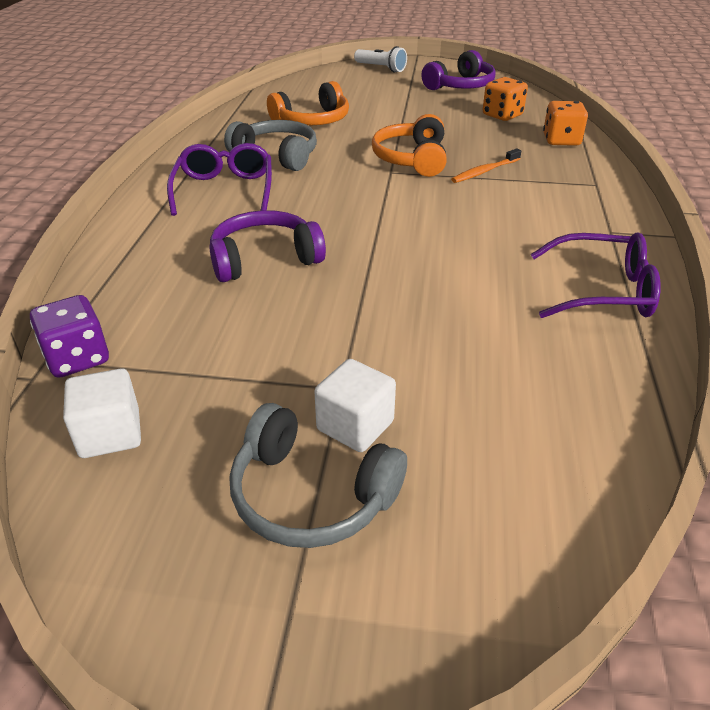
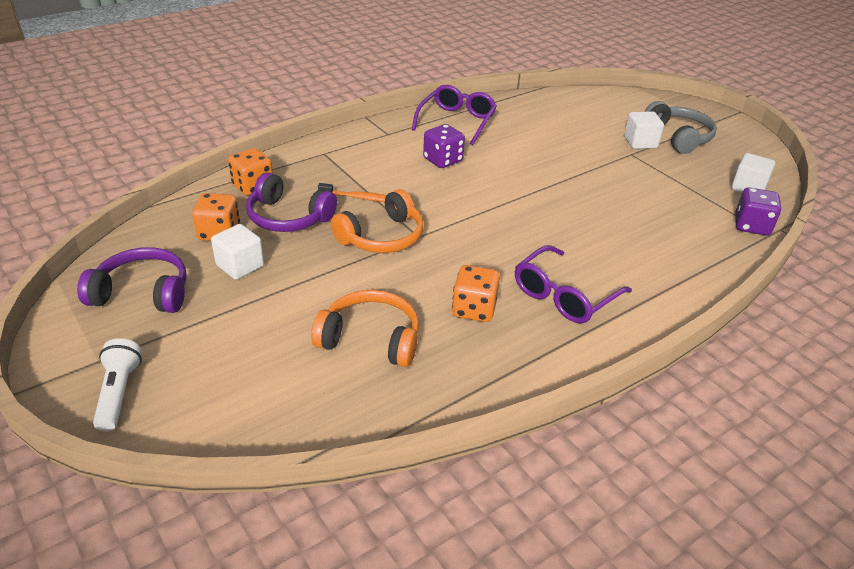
camera: 135 degrees left, 0 degrees up
purple headphones [209,210,326,282] -> purple headphones moved to [246,172,337,232]
grey headphones [224,120,317,171] -> orange dice [452,265,500,322]
purple glasses [531,232,661,318] -> purple glasses turned 60 degrees clockwise [412,85,497,145]
none -> white cube [211,224,264,280]
none -> purple dice [423,124,465,168]

